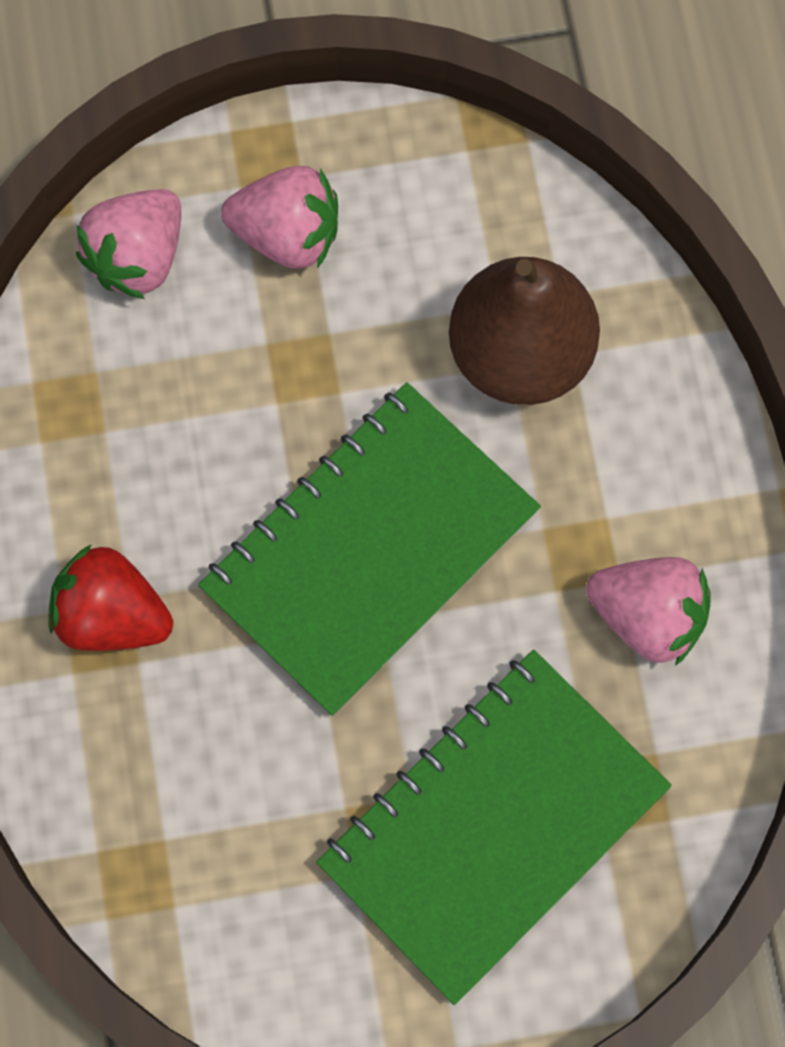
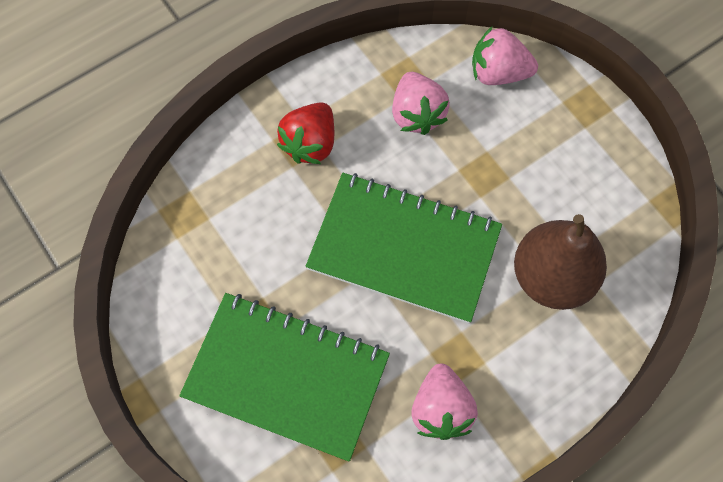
camera: 65 degrees right, 5 degrees down
red strawberry [48,544,173,651] -> red strawberry turned 150 degrees counterclockwise [277,102,334,164]
pink strawberry [221,166,338,269] -> pink strawberry moved to [392,72,450,135]

